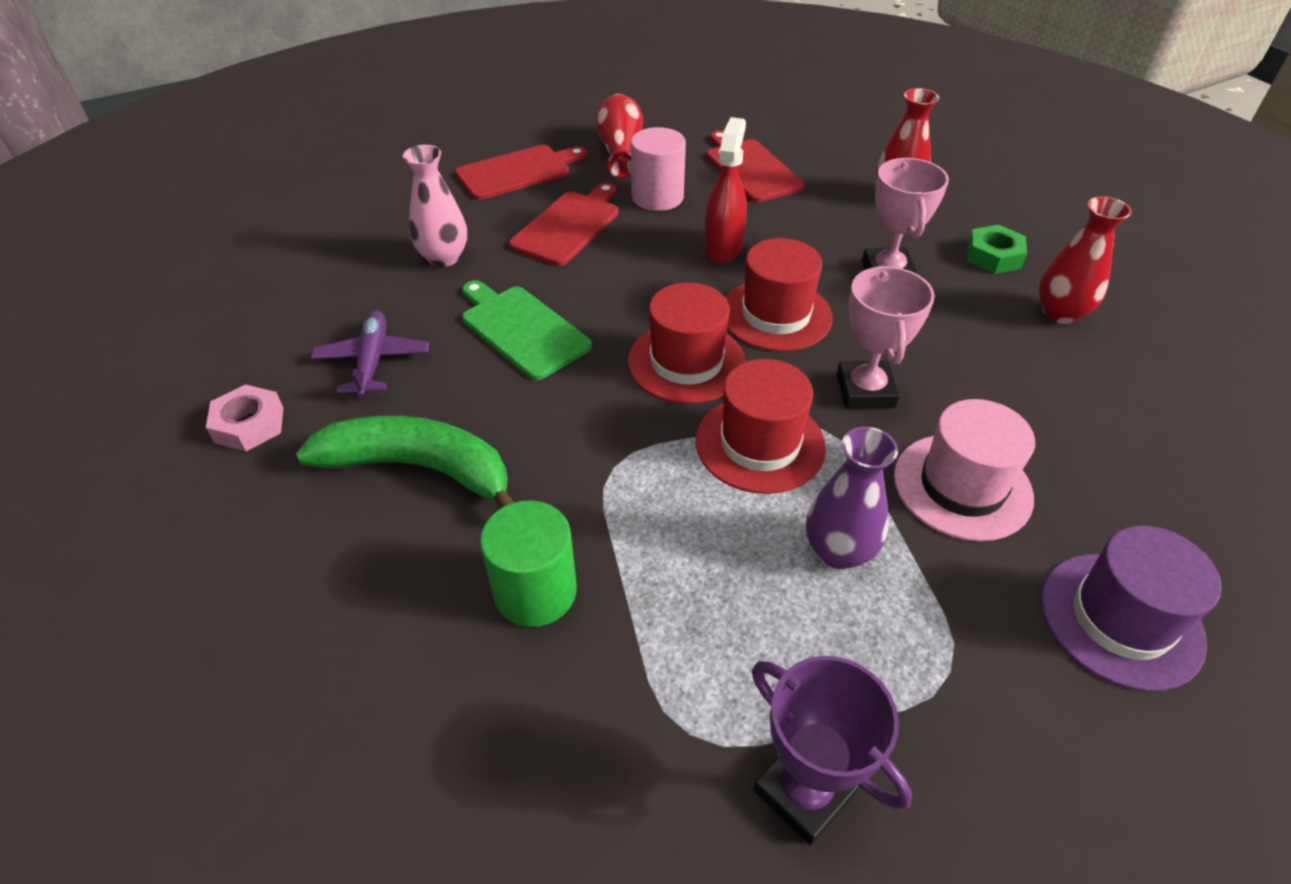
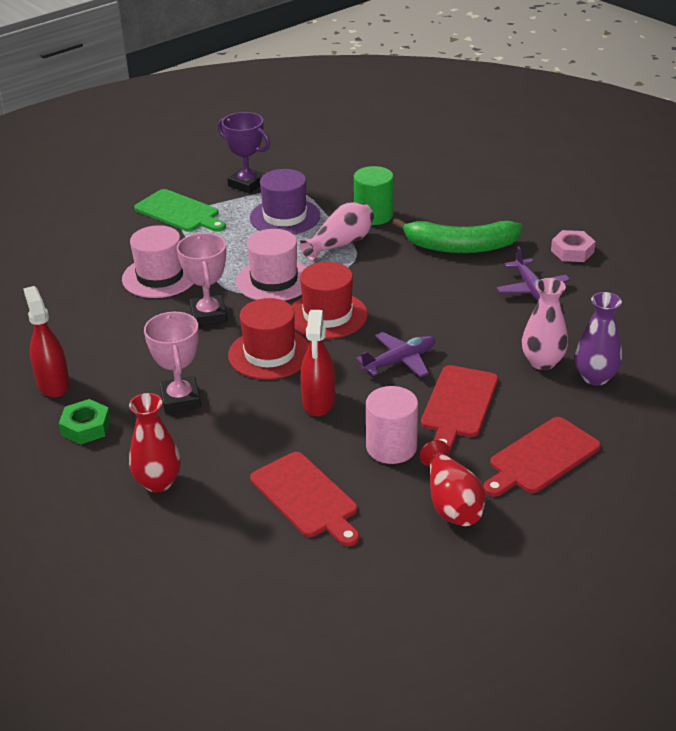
camera: 170 degrees right, 10 degrees down
green cutting board [462,280,592,380] -> green cutting board moved to [134,189,226,232]
red hat [696,359,826,494] -> pink hat [236,229,306,301]
purple vase [806,427,898,569] -> purple vase moved to [575,292,622,386]
red vase [1039,196,1132,324] -> red spray bottle [23,286,70,397]
purple hat [1041,525,1222,691] -> purple hat moved to [250,169,320,235]
none -> pink vase [300,202,374,261]
none -> purple plane [356,332,435,377]

